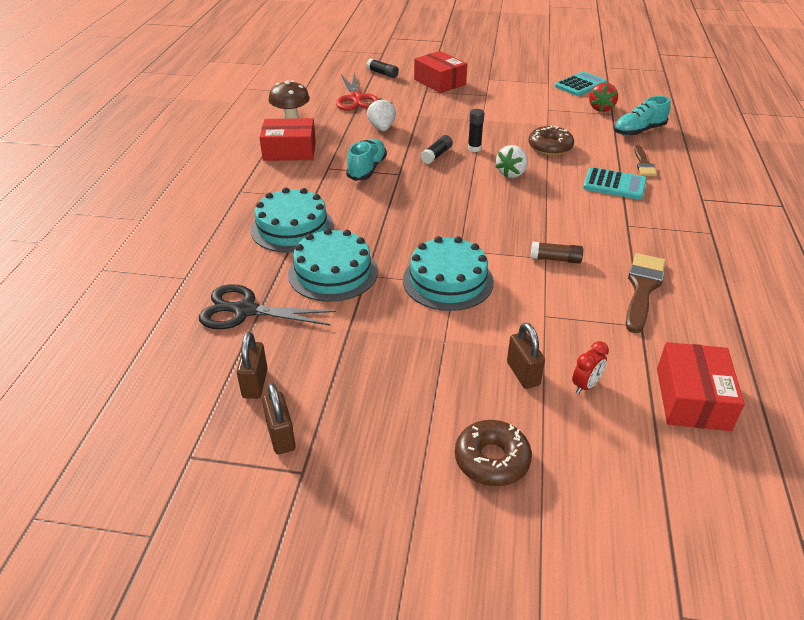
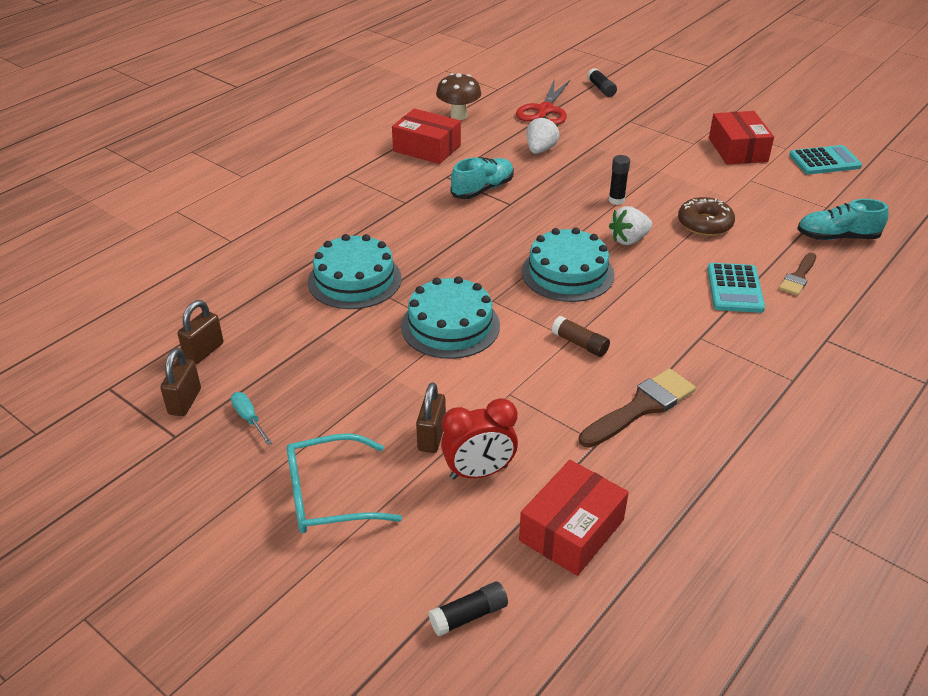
camera: 30 degrees right, 0 degrees up
black scissors [199,284,336,329] -> none
turquoise cake [251,187,334,253] -> turquoise cake moved to [522,228,615,302]
red box [414,51,467,93] -> red box moved to [709,111,774,165]
black glue stick [421,135,453,164] -> black glue stick moved to [429,581,508,637]
brown donut [455,420,532,486] -> turquoise glasses [287,433,402,533]
red clock [572,341,609,394] -> red clock [441,398,518,480], size x1.66
turquoise calculator [583,167,647,200] -> turquoise calculator turned 45 degrees clockwise [707,263,765,313]
red strawberry [589,83,618,112] -> none
none -> turquoise screwdriver [231,392,272,445]

